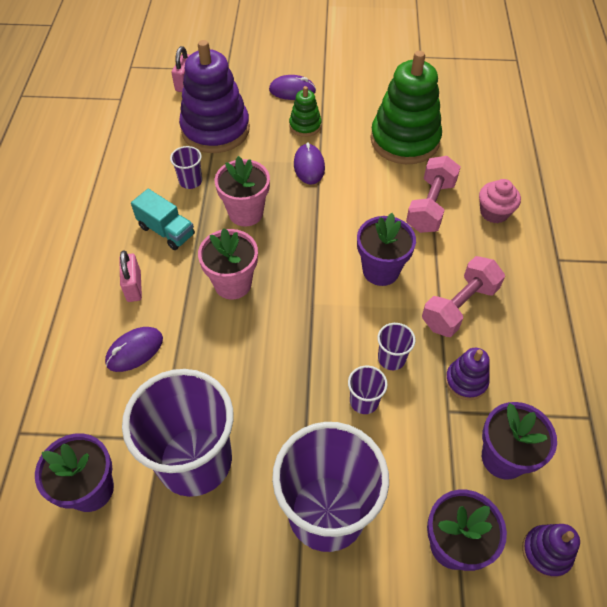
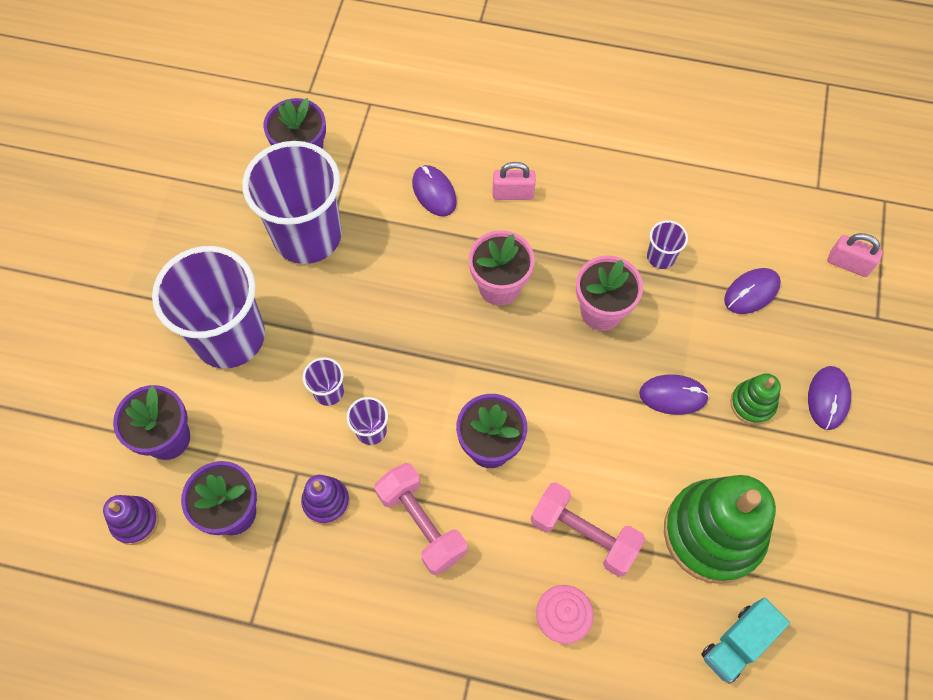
camera: 100 degrees right, 10 degrees up
turquoise truck [131,189,195,250] -> turquoise truck moved to [701,598,790,684]
purple stacking toy [179,40,250,153] -> purple mouse [724,268,781,314]

